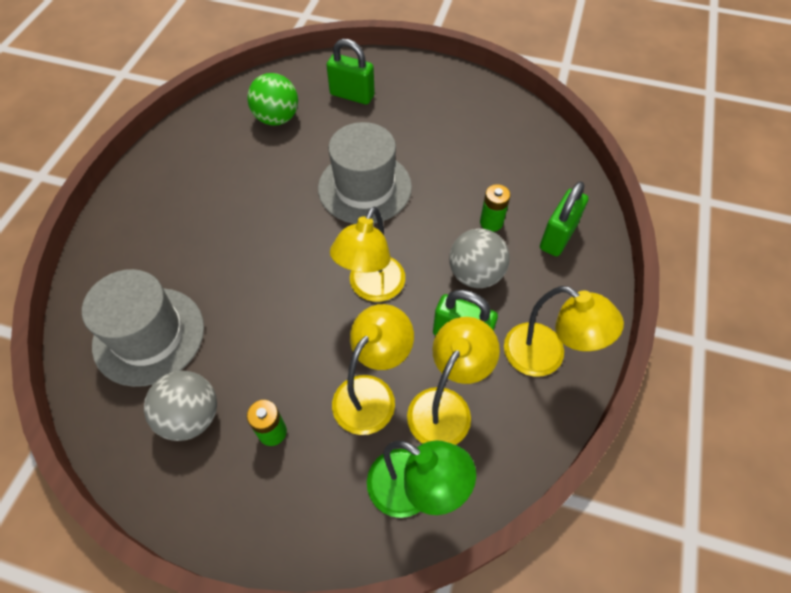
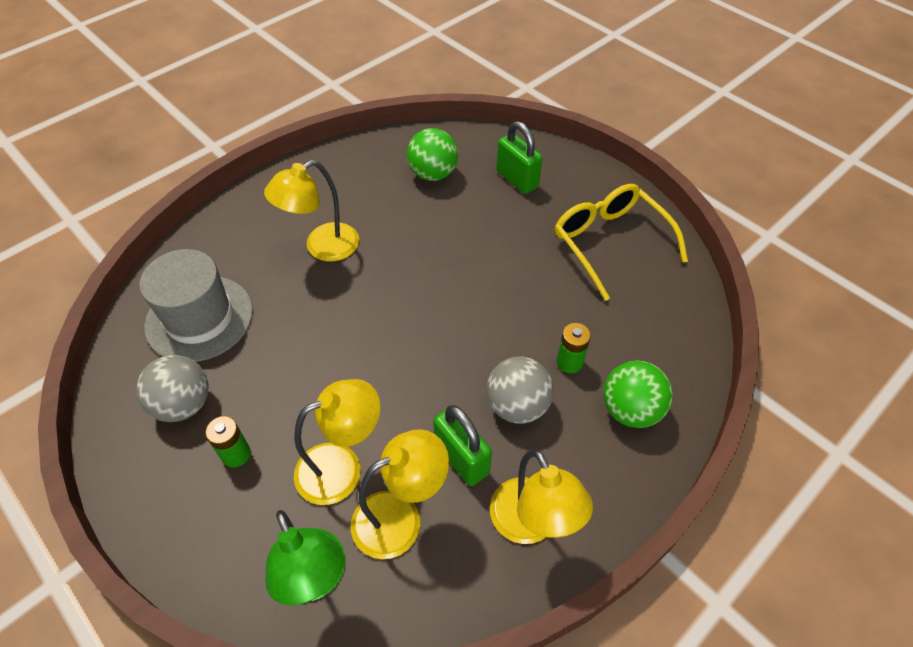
camera: 30 degrees right, 5 degrees down
grey hat [318,122,412,224] -> none
yellow lamp [330,207,405,302] -> yellow lamp moved to [264,160,359,262]
green padlock [540,181,588,257] -> green ball [603,360,673,428]
none -> yellow glasses [555,184,688,301]

